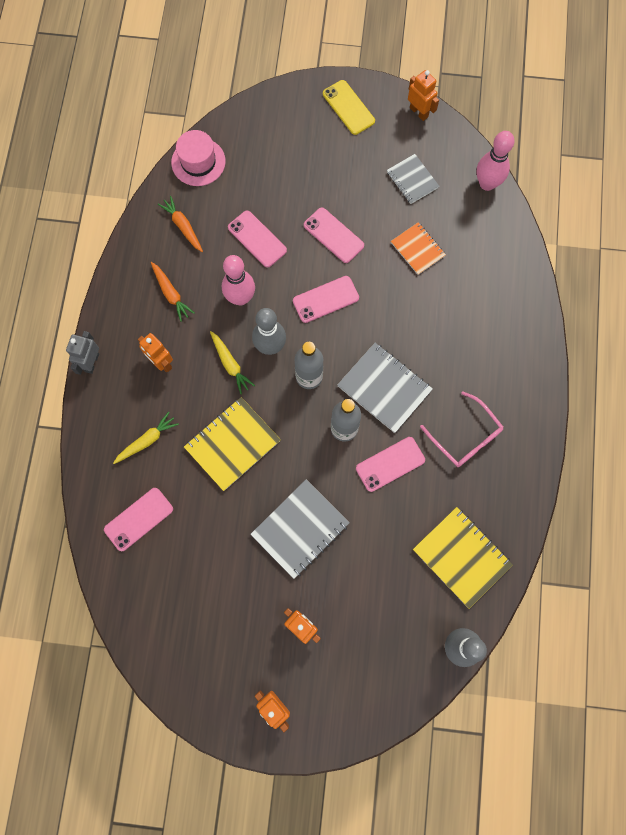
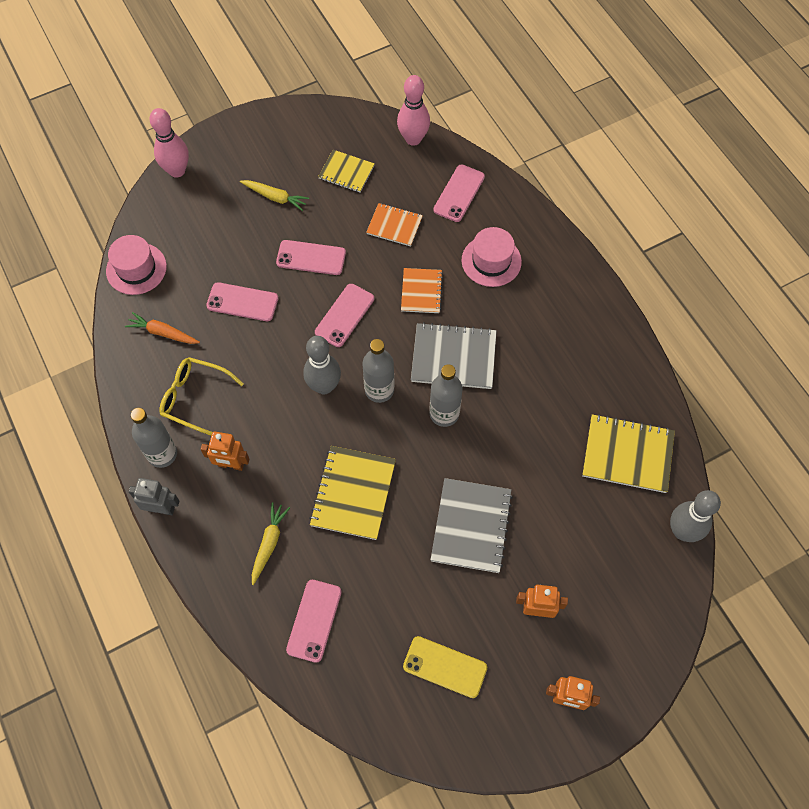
camera: 35 degrees left, 10 degrees down
grey robot [66,331,99,375] -> grey robot turned 120 degrees clockwise [128,478,180,515]
orange carrot [151,262,194,322] -> yellow glasses [159,357,244,436]
yellow carrot [210,331,255,394] -> yellow carrot moved to [240,180,309,211]
pink bowling pin [222,255,255,305] -> pink bowling pin moved to [149,108,189,178]
yellow phone [323,80,375,135] -> yellow phone moved to [403,636,487,698]
pink phone [356,437,425,492] -> pink phone moved to [433,164,485,222]
grey notebook [387,154,439,204] -> yellow notebook [318,150,375,192]
orange robot [408,70,439,121] -> none
pink glasses [420,391,503,467] -> none
none -> grey bottle [131,408,177,468]
none -> orange notebook [401,268,443,313]
none -> pink hat [462,227,522,287]

